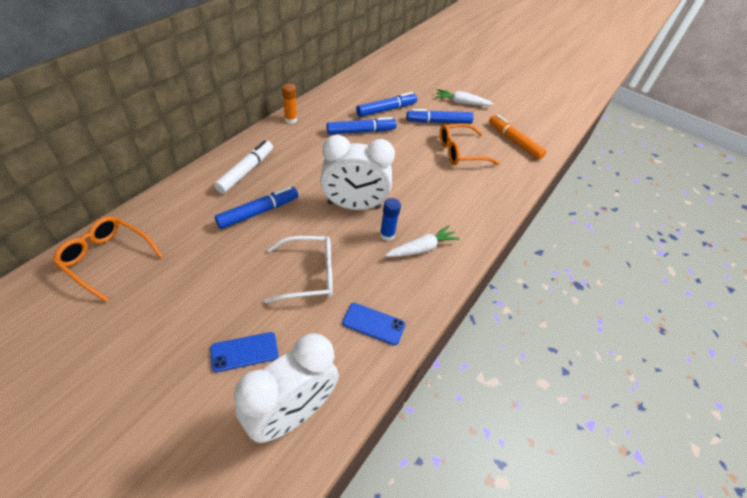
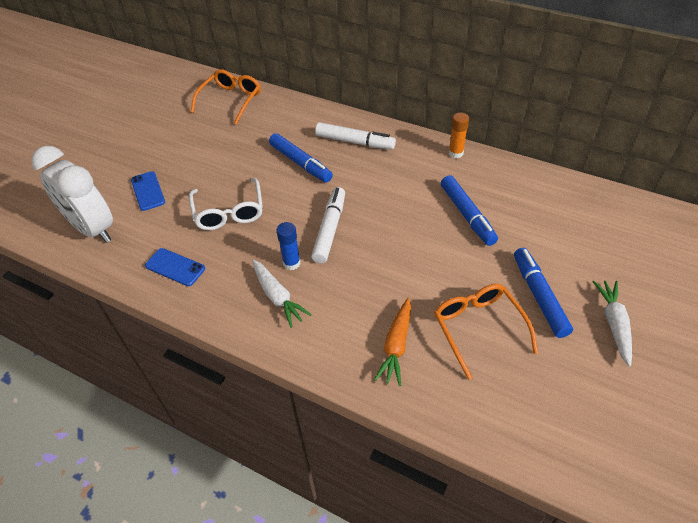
camera: 90 degrees right, 0 degrees up
white clock [320,135,395,210] -> white marker [311,187,345,263]
blue phone [342,303,405,345] -> blue phone turned 75 degrees counterclockwise [145,248,205,286]
blue marker [356,92,417,117] -> none
orange marker [489,114,547,160] -> none
none -> orange carrot [374,298,411,386]

